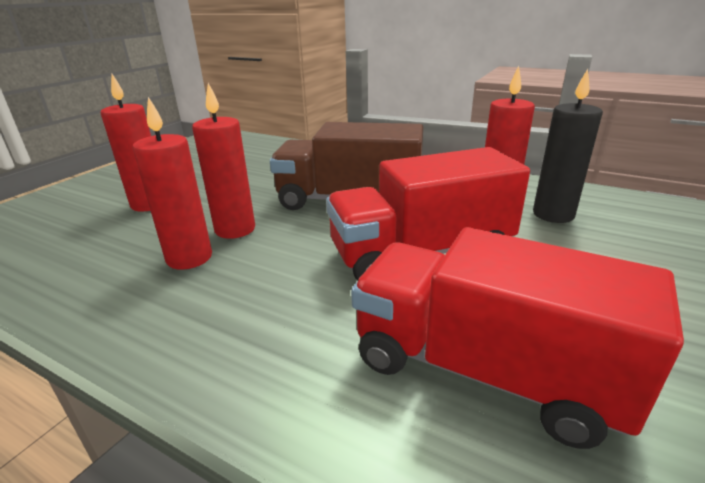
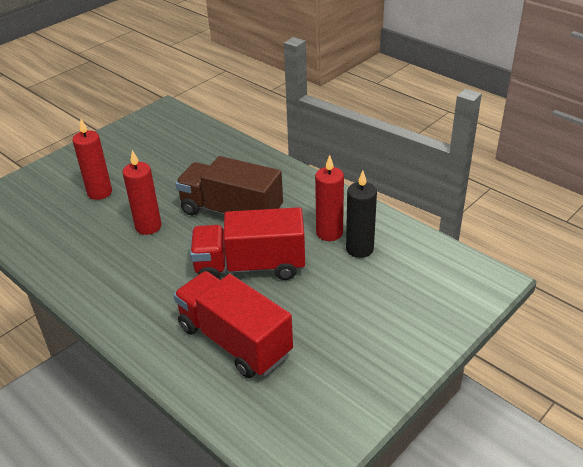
camera: 15 degrees right, 10 degrees up
red candle [132,97,212,270] -> none

